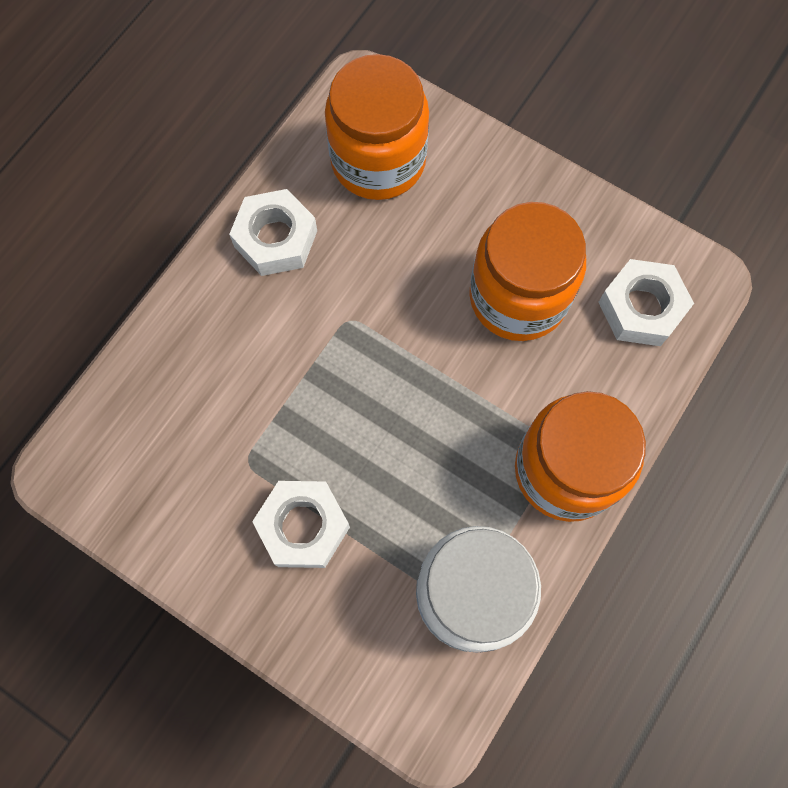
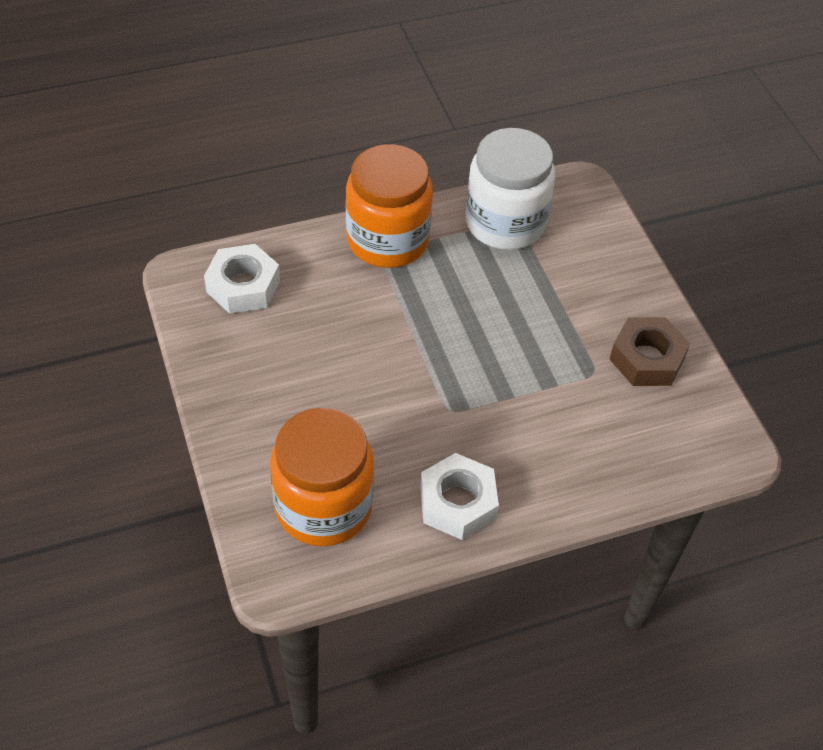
camera: 145 degrees left, 20 degrees down
white nut [252,481,350,568] -> none
orange jar [469,202,586,341] -> none
none -> brown nut [609,317,690,386]

